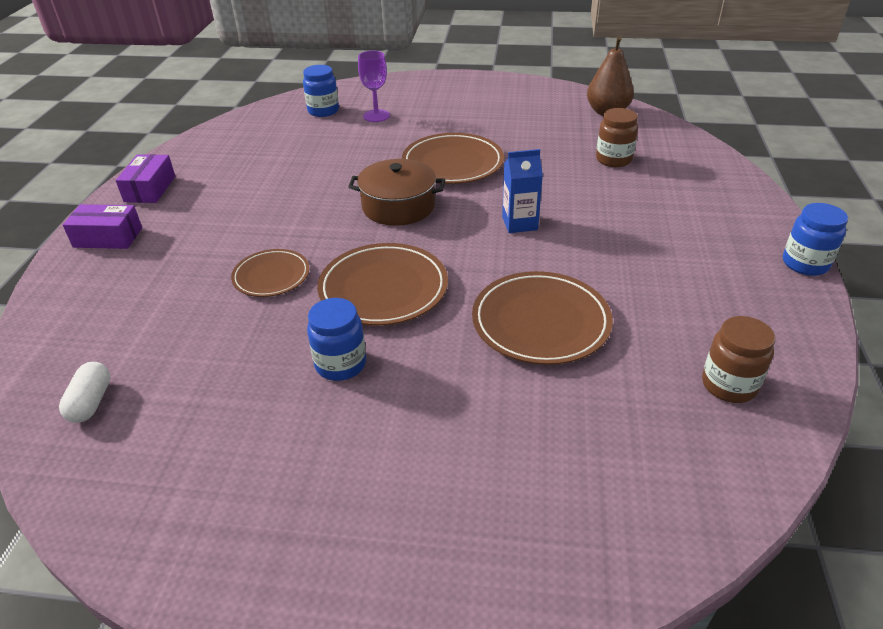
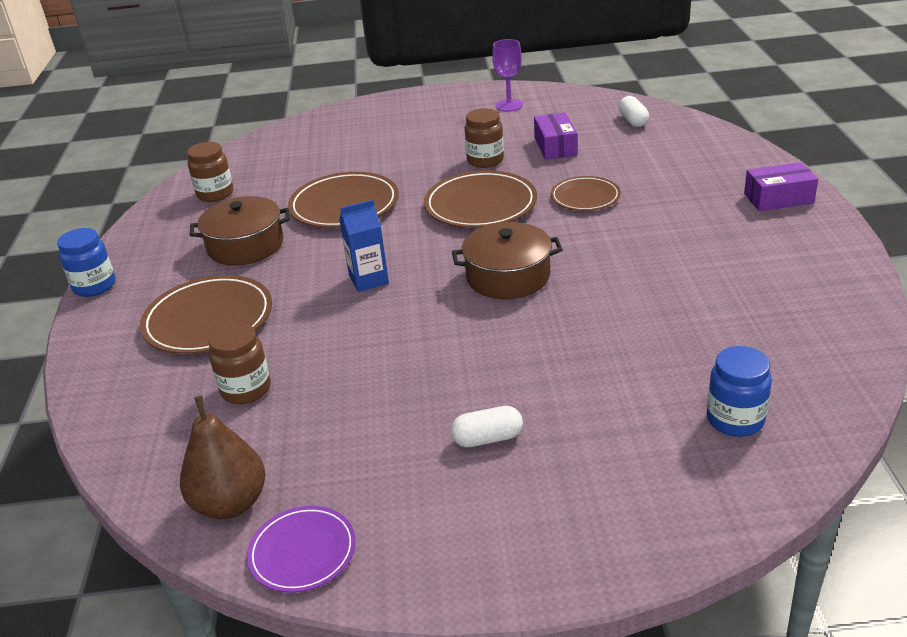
camera: 170 degrees right, 5 degrees down
purple box [115,154,175,203] -> purple box moved to [534,112,578,160]
blue jar [307,298,366,381] -> brown jar [465,108,504,168]
purple goblet [358,50,390,122] -> purple goblet moved to [492,39,523,112]
brown plate [402,133,504,184] -> brown plate moved to [140,275,272,354]
none -> brown pot [190,196,290,265]
none -> purple plate [247,506,356,593]
none -> white capsule [451,406,523,447]

